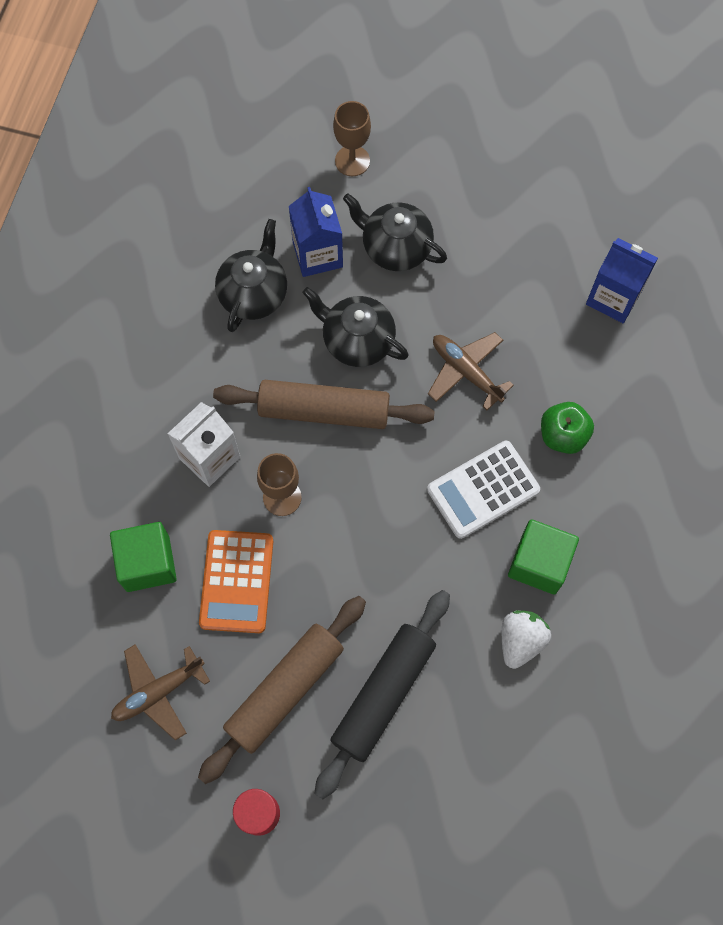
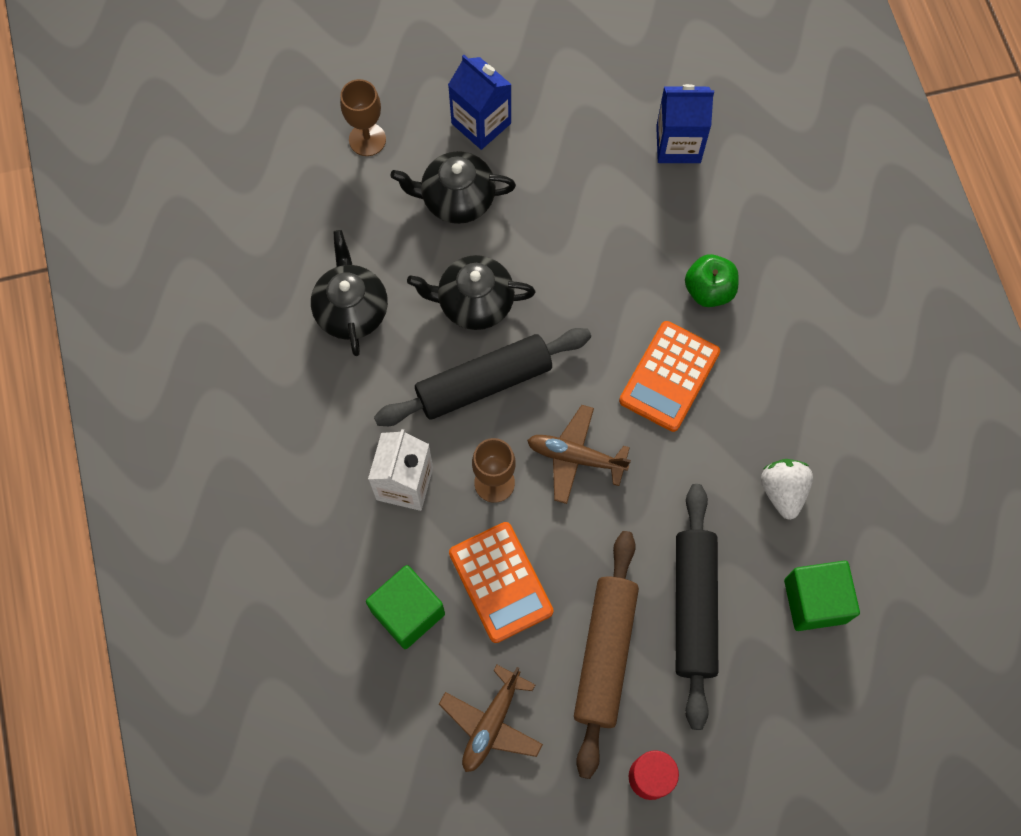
camera: 30 degrees left, 0 degrees up
brown rolling pin [213,380,435,429] -> black rolling pin [374,328,591,426]
blue carton [289,187,343,277] -> blue carton moved to [448,55,512,150]
white calculator [427,441,540,539] -> orange calculator [619,321,720,432]
brown plane [428,332,514,410] -> brown plane moved to [527,405,631,504]
green cube [508,519,579,595] -> green cube moved to [784,561,860,631]

